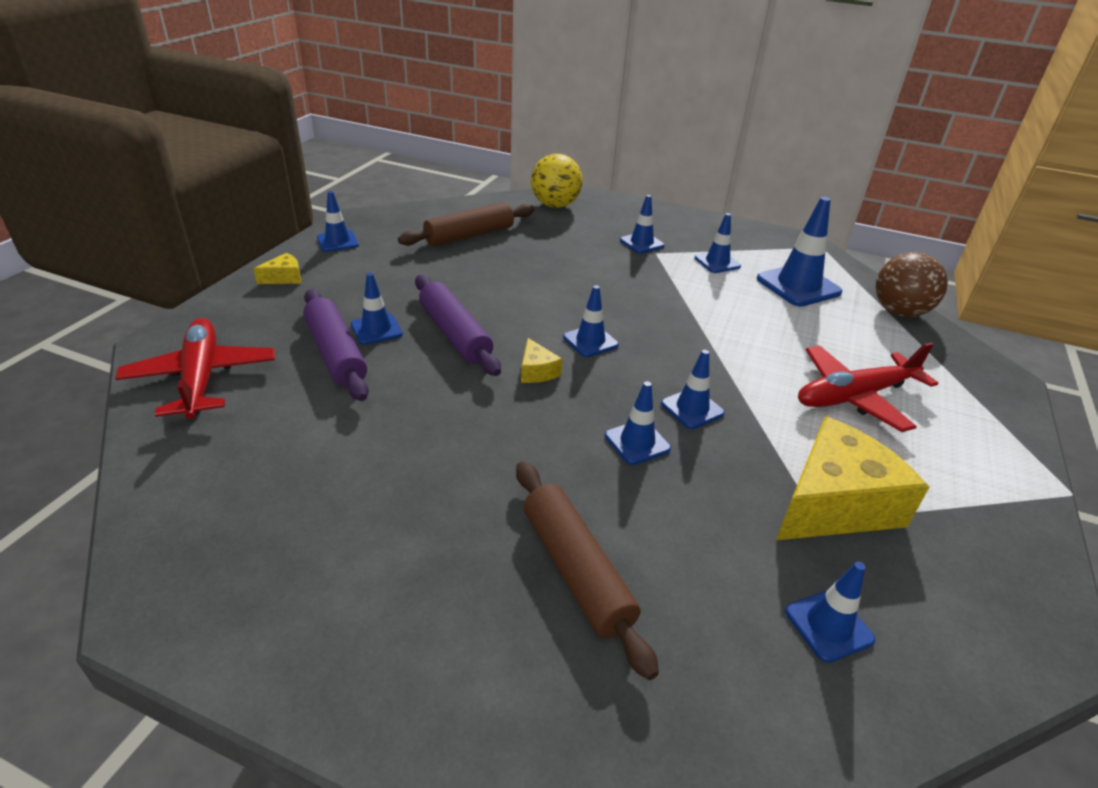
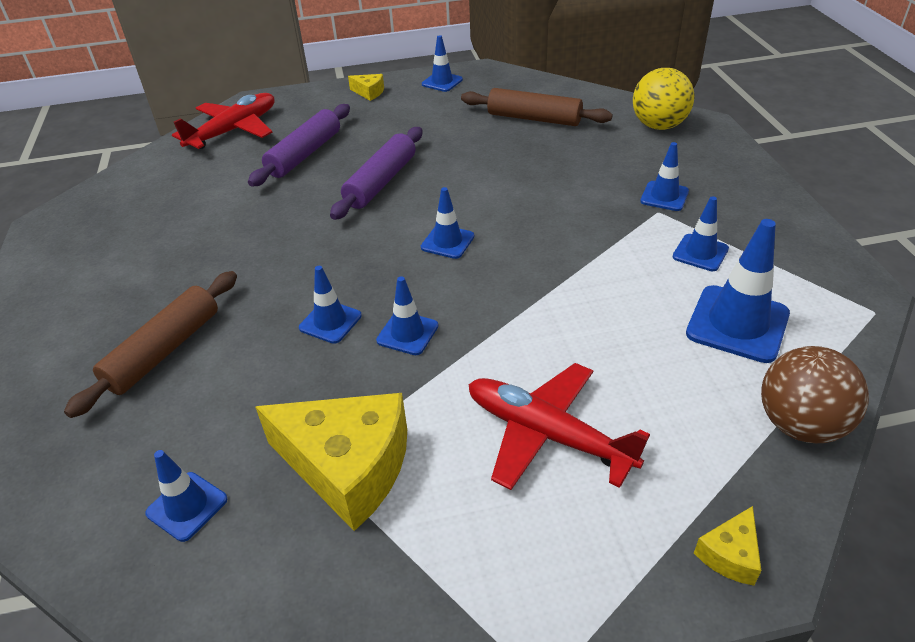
camera: 60 degrees right, 5 degrees up
blue traffic cone [351,273,403,345] -> none
yellow cheese [521,338,563,383] -> yellow cheese moved to [694,506,761,586]

